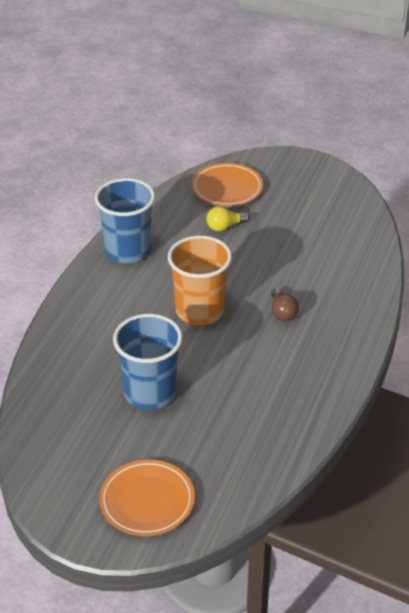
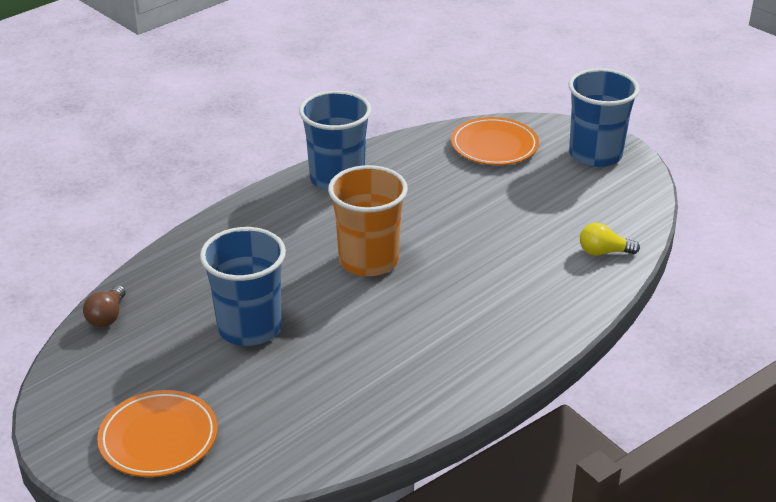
camera: 25 degrees right, 5 degrees down
yellow light bulb [206,206,250,231] -> yellow light bulb moved to [580,223,640,256]
brown light bulb [271,288,299,321] -> brown light bulb moved to [83,285,126,327]
none -> blue cup [569,68,639,167]

